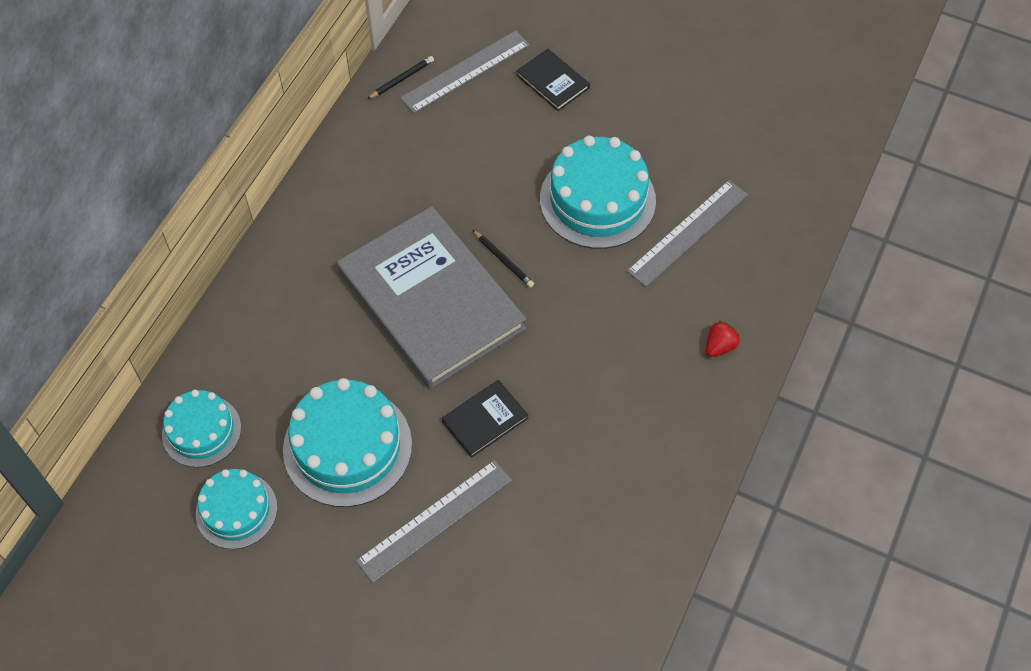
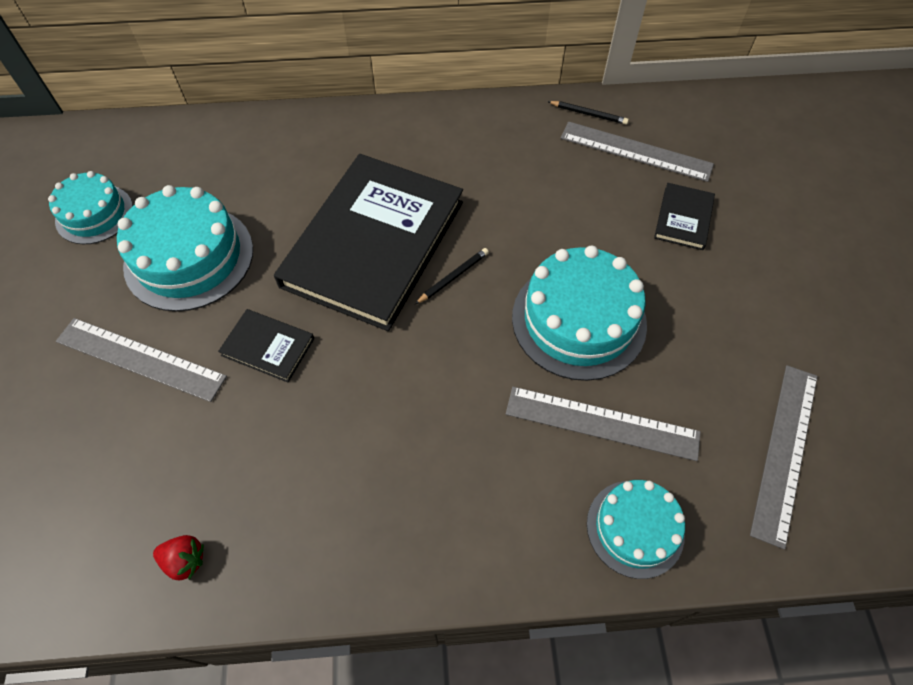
camera: 60 degrees right, 0 degrees up
turquoise cake [162,390,241,468] -> turquoise cake moved to [587,480,685,579]
grey book [337,206,526,389] -> black book [274,154,463,331]
black pencil [473,230,534,288] -> black pencil turned 150 degrees counterclockwise [415,248,489,304]
red strawberry [706,320,740,357] -> red strawberry moved to [153,535,204,580]
none -> grey ruler [750,365,818,549]

